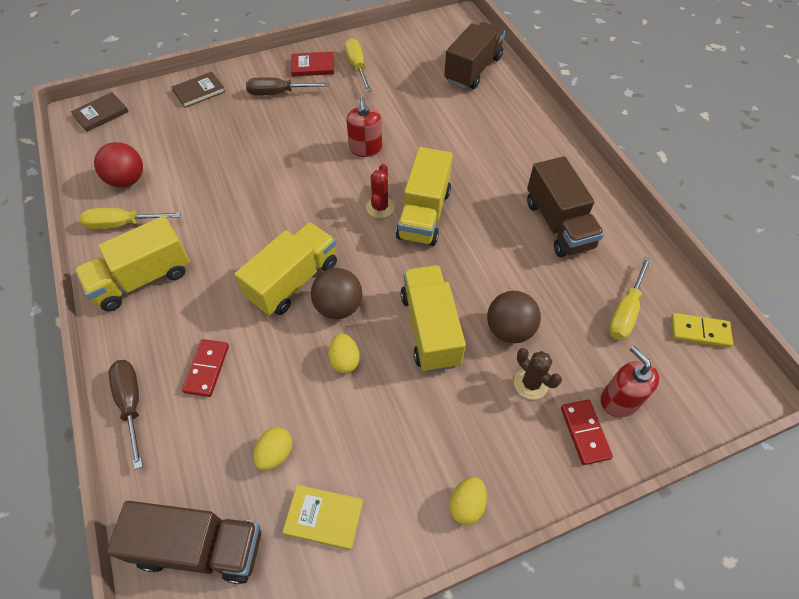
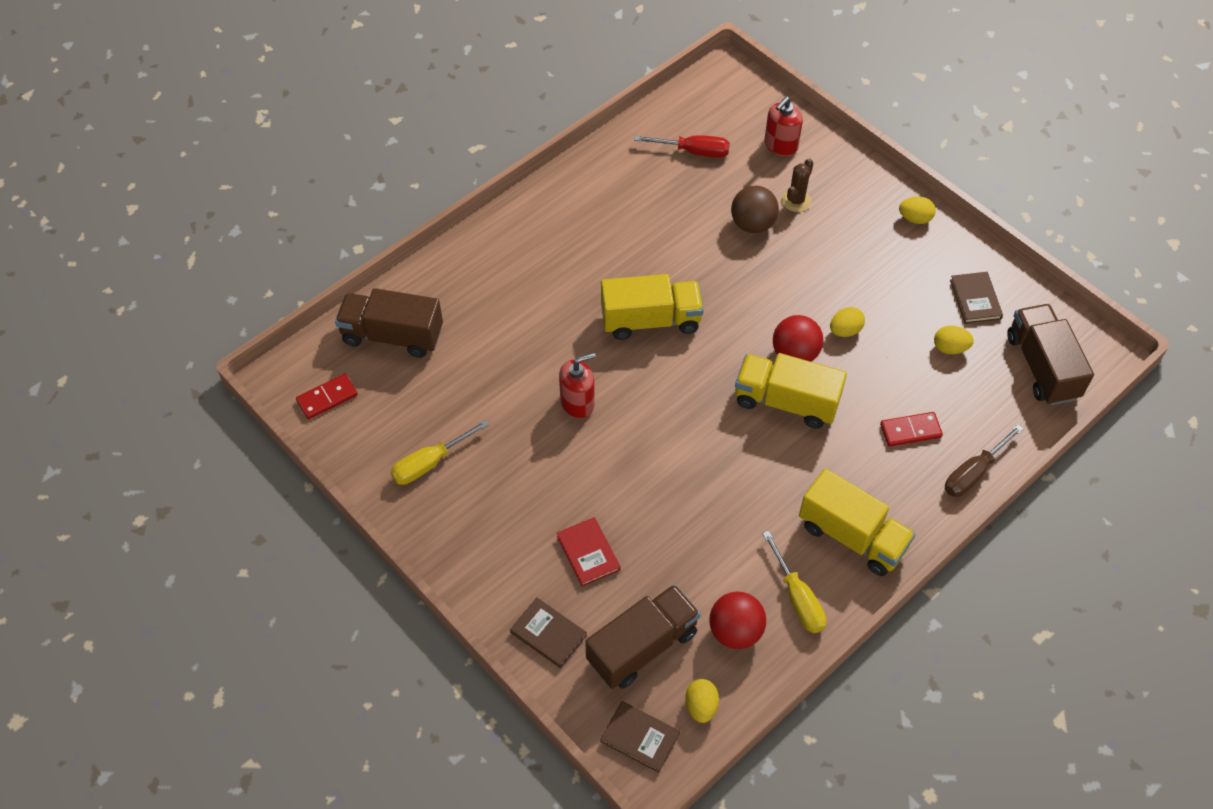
camera: 110 degrees left, 0 degrees up
brown screwdriver [246,77,329,95] -> none
yellow book [283,485,363,550] -> brown book [950,272,1003,324]
red book [291,52,334,77] -> red book moved to [557,517,621,587]
brown ball [311,268,362,319] -> red ball [773,315,823,362]
red cactus [366,164,395,218] -> none
yellow truck [401,265,466,372] -> none
brown truck [527,156,604,257] -> brown truck moved to [585,584,700,689]
red domino [561,400,613,465] -> red domino moved to [296,374,358,419]
yellow screwdriver [608,257,651,340] -> red screwdriver [634,135,730,158]
yellow domino [671,313,733,347] -> none
none -> yellow egg [685,679,719,723]

